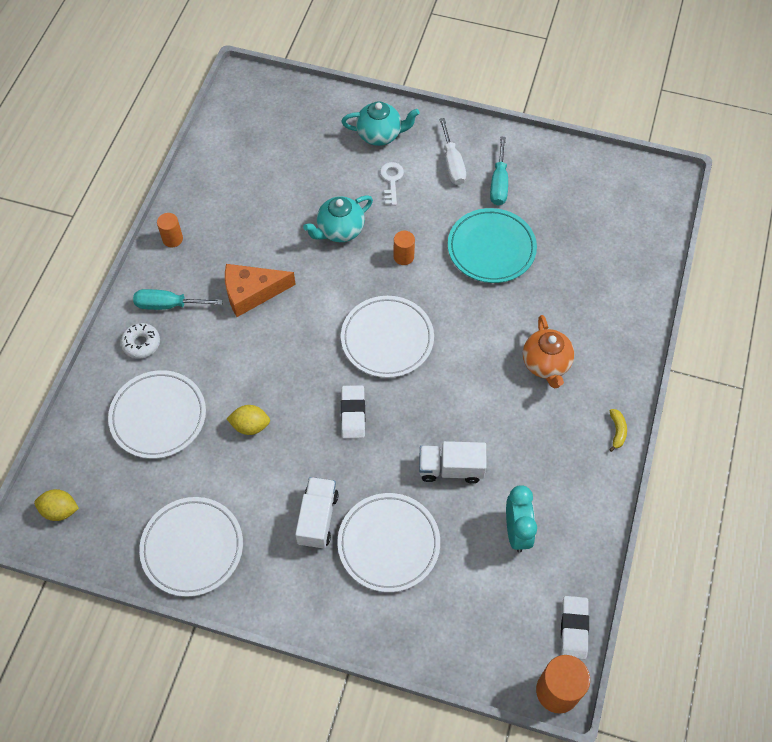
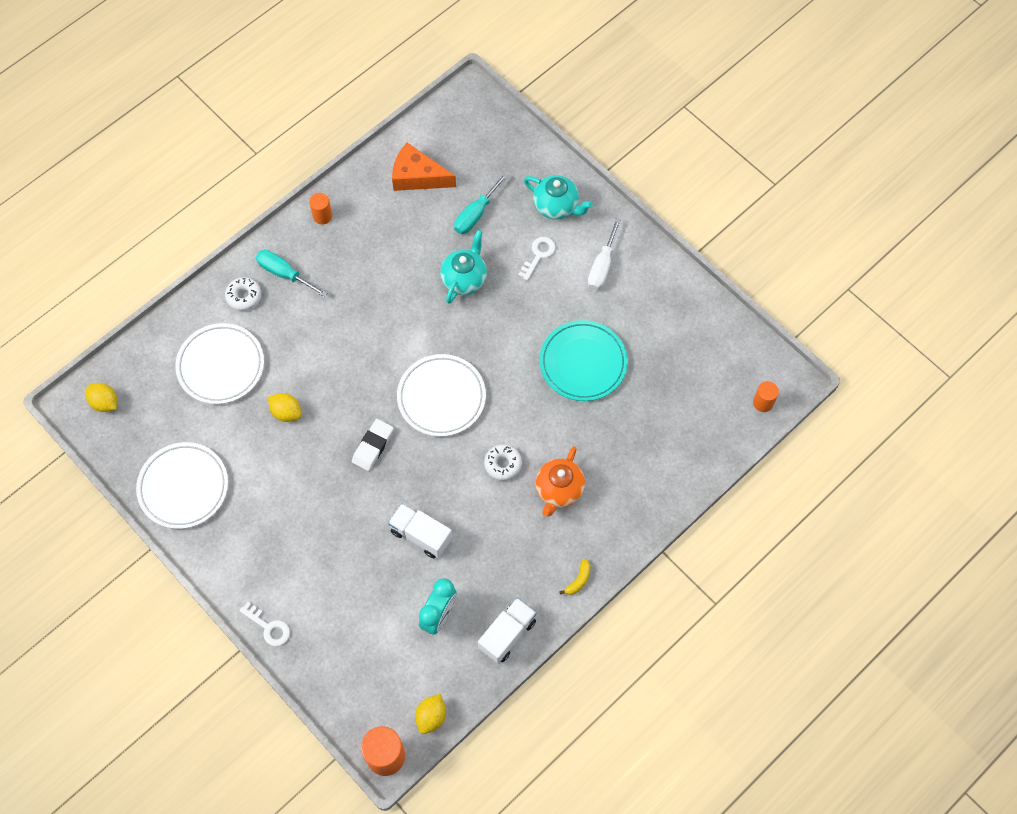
camera: 30 degrees right, 5 degrees up
orange cheese [225,264,296,317] -> orange cheese moved to [392,143,456,191]
white truck [295,477,339,549] -> white truck moved to [478,598,537,664]
turquoise teapot [303,195,373,242] -> turquoise teapot turned 120 degrees clockwise [440,230,487,304]
white plate [337,493,440,592] -> none
orange cylinder [394,231,415,265] -> orange cylinder moved to [753,381,779,412]
turquoise screwdriver [490,136,508,206] -> turquoise screwdriver moved to [454,173,508,234]
white eraser [561,596,589,659] -> yellow lemon [415,694,446,734]
none -> white key [239,602,290,646]
none -> white donut [484,445,522,481]

